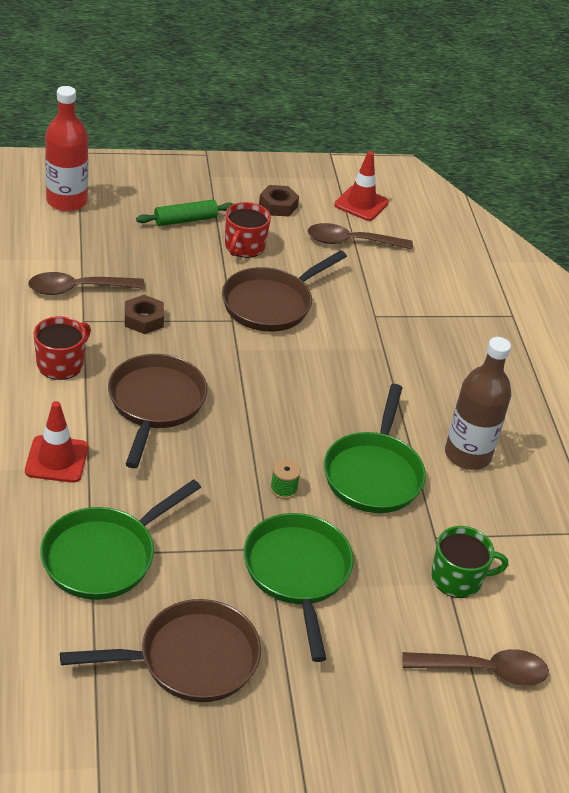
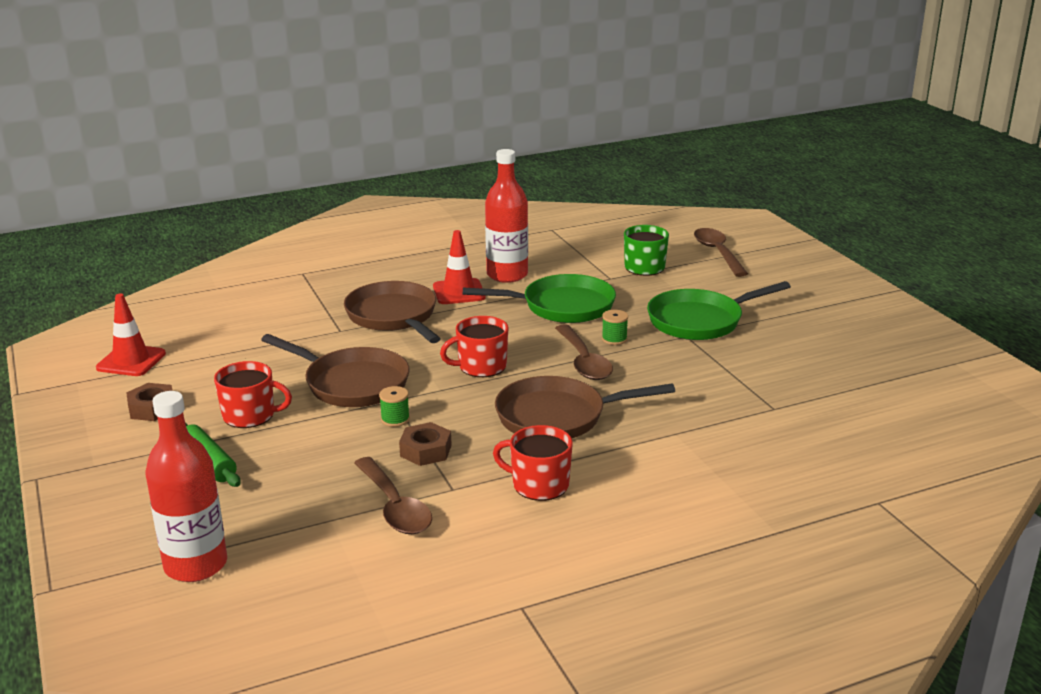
camera: 100 degrees left, 15 degrees down
red traffic cone [25,401,89,483] -> red traffic cone moved to [433,230,486,304]
green pan [40,479,201,600] -> none
brown pan [60,599,261,702] -> brown pan moved to [344,281,441,343]
brown spoon [308,223,413,250] -> brown spoon moved to [555,324,613,380]
brown bottle [445,337,511,470] -> red bottle [485,149,528,283]
none -> green spool [379,386,410,427]
none -> red mug [440,316,508,377]

